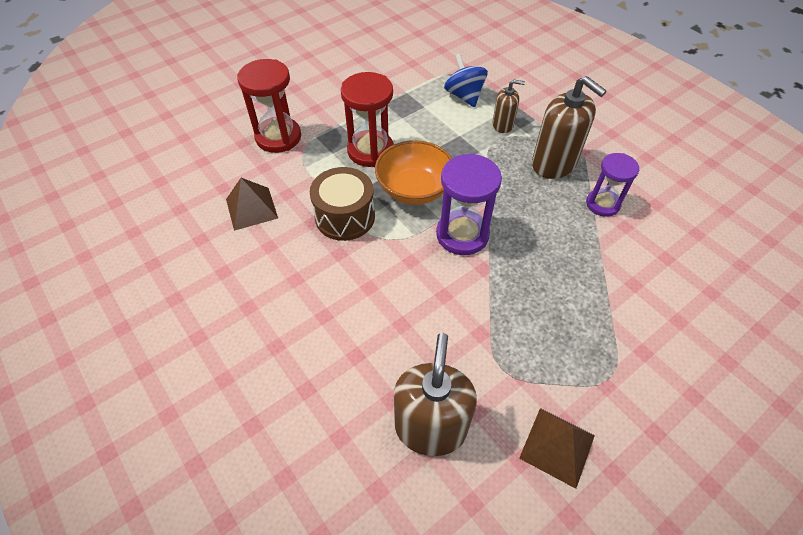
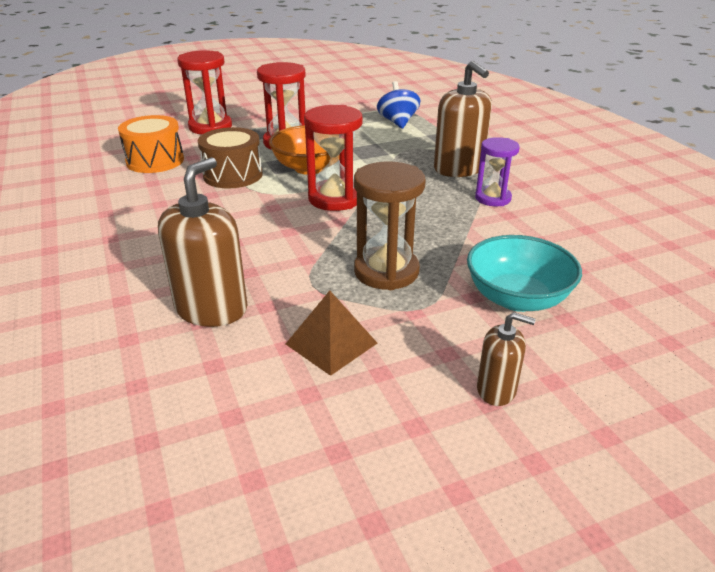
camera: 15 degrees right, 20 degrees down
brown pyramid [226,178,278,231] -> orange drum [118,115,184,173]
purple hourglass [436,153,502,255] -> red hourglass [304,105,362,211]
brown soap dispenser [493,79,525,133] -> brown soap dispenser moved to [477,312,536,406]
none -> brown hourglass [354,162,426,290]
none -> turquoise bowl [467,235,582,312]

